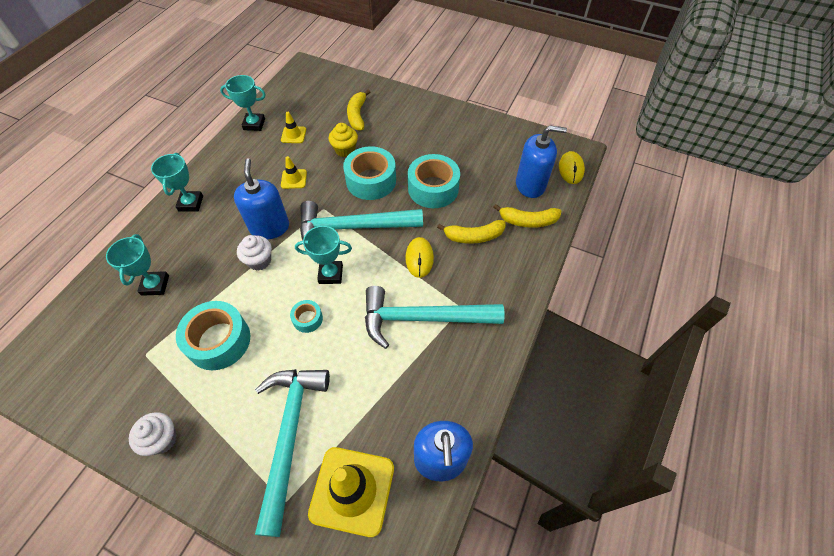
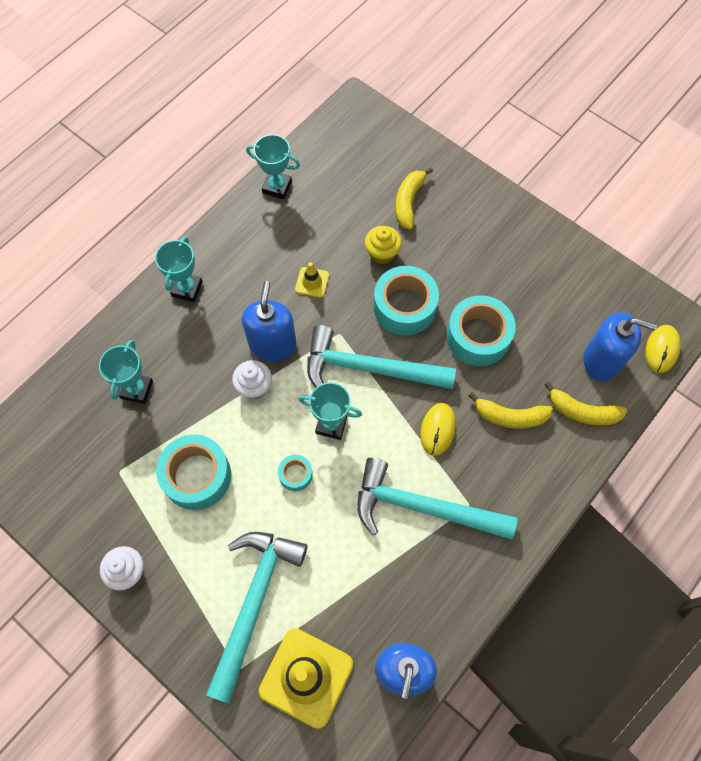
camera: 15 degrees right, 10 degrees up
yellow traffic cone [281,112,306,143] -> none

